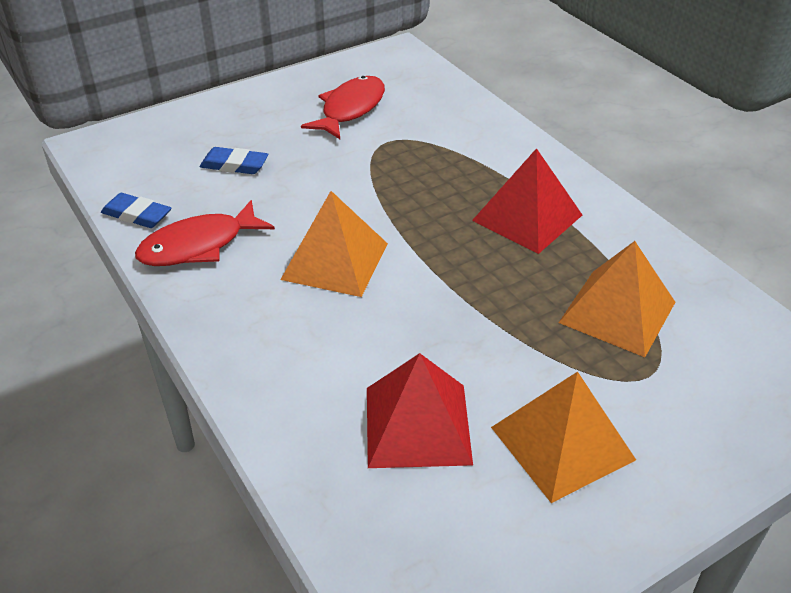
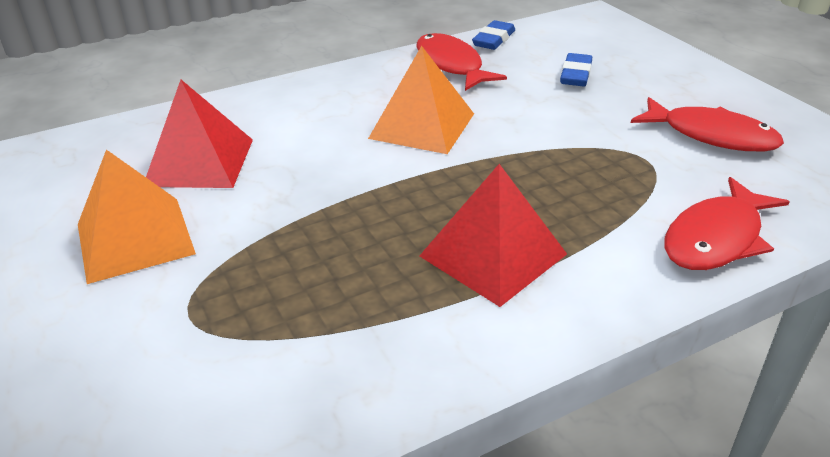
camera: 95 degrees right, 5 degrees down
orange pyramid [559,241,675,357] -> none
none -> red fish [664,177,789,270]

